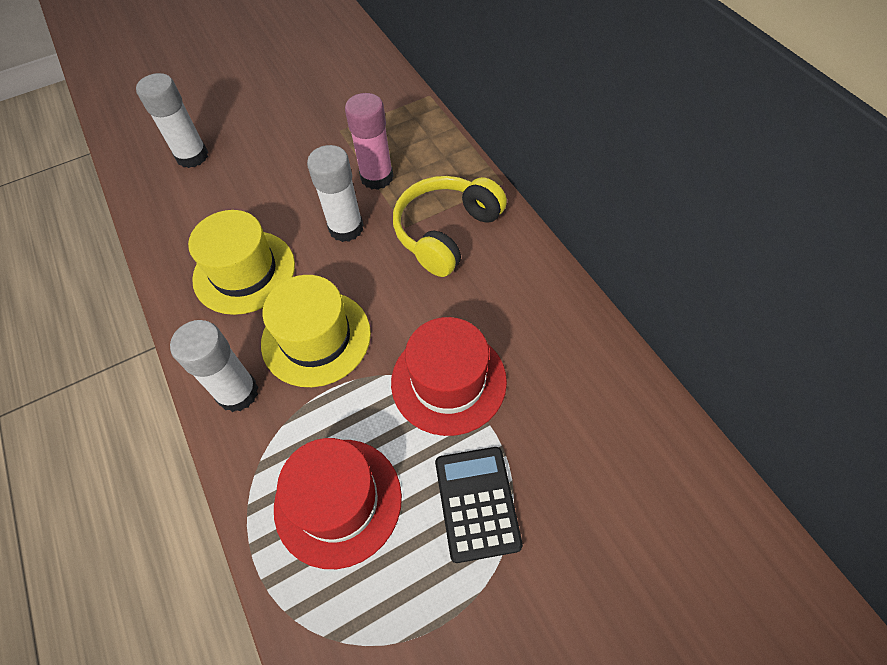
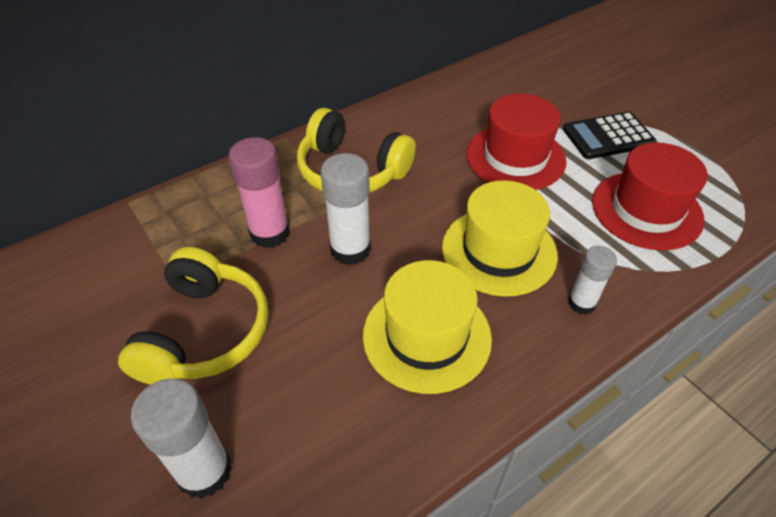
camera: 100 degrees left, 10 degrees down
white glue stick [170,320,258,412] -> white glue stick [568,246,617,315], size x0.62
none -> yellow headphones [118,247,268,385]

